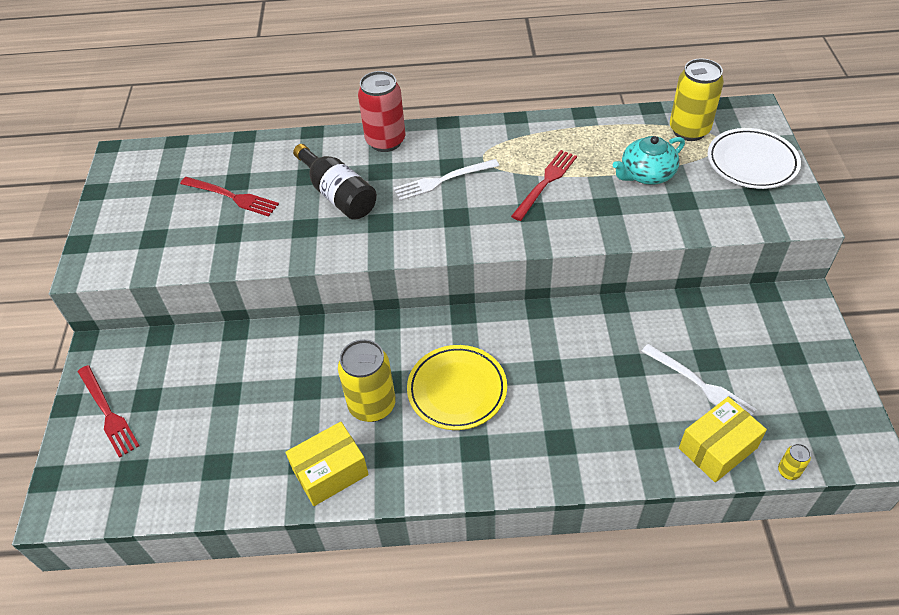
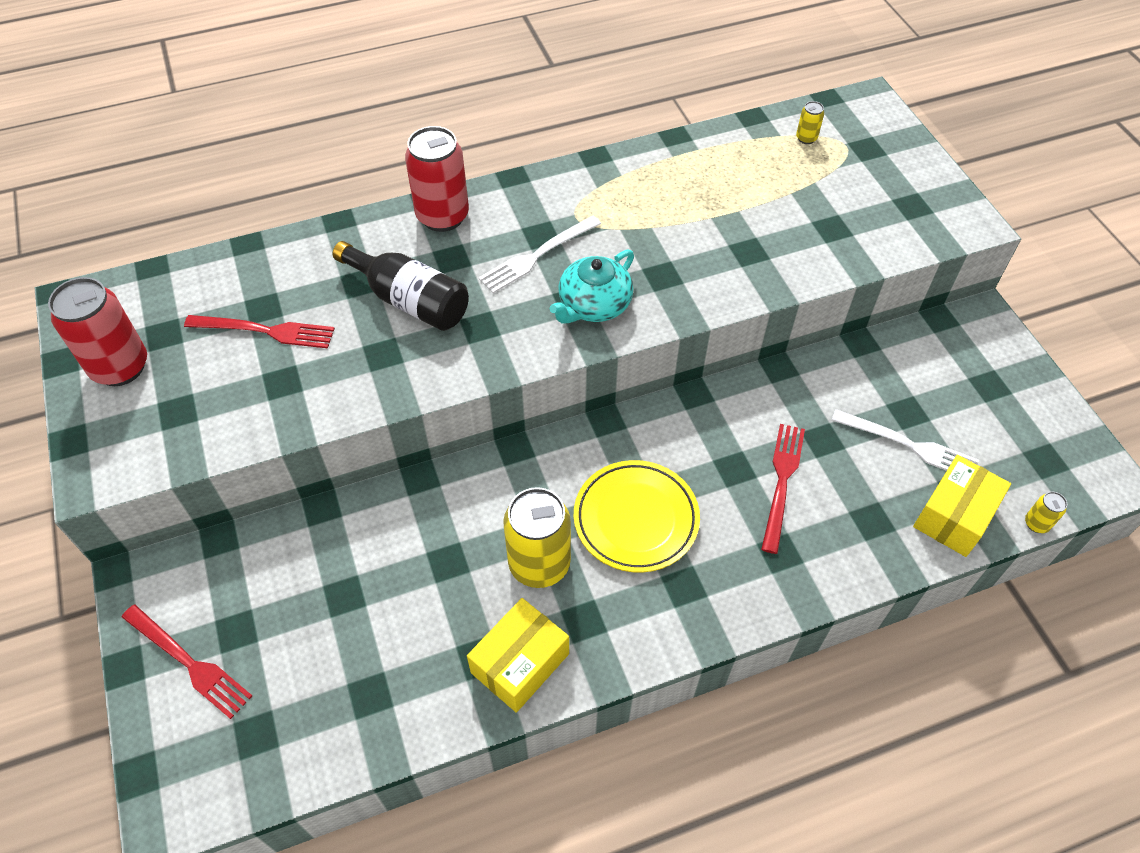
camera: 20 degrees left, 5 degrees up
red fork [511,150,577,221] -> red fork moved to [761,424,805,554]
turquoise teapot [613,136,685,185] -> turquoise teapot moved to [550,249,634,324]
yellow can [670,58,724,141] -> yellow can [796,101,824,144], size x0.43
white plate [708,128,801,189] -> none
none -> red can [48,277,147,386]

